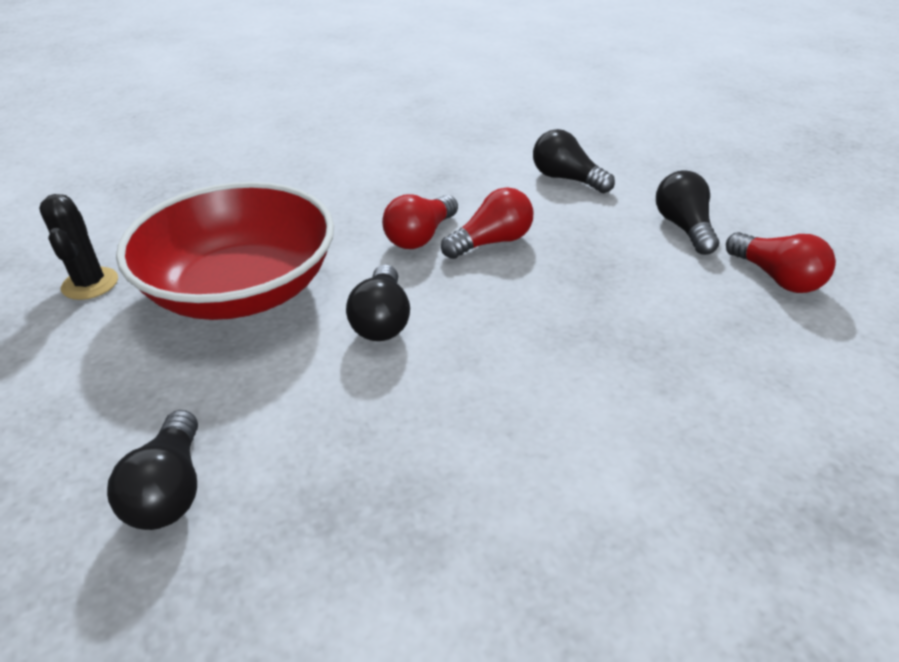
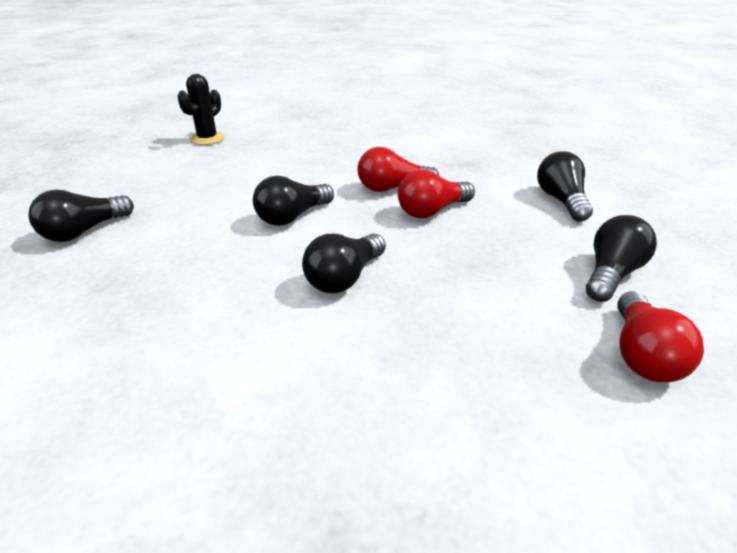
camera: 45 degrees right, 5 degrees down
red bowl [116,182,334,320] -> none
red light bulb [441,187,533,259] -> red light bulb turned 135 degrees clockwise [398,169,475,218]
none -> black light bulb [302,234,386,293]

